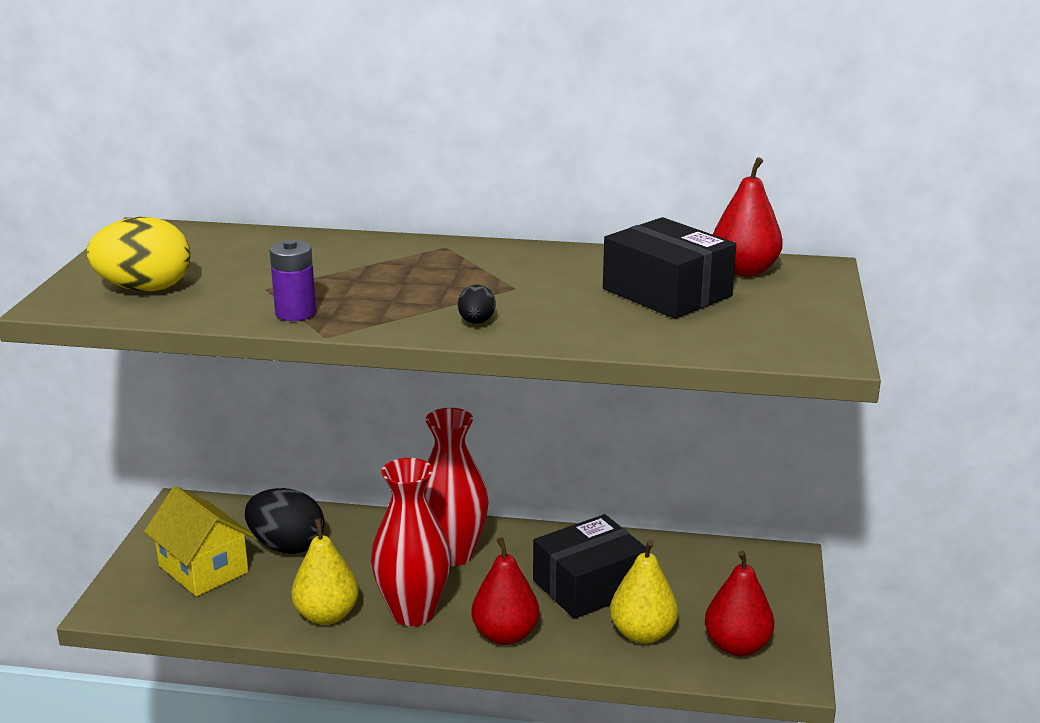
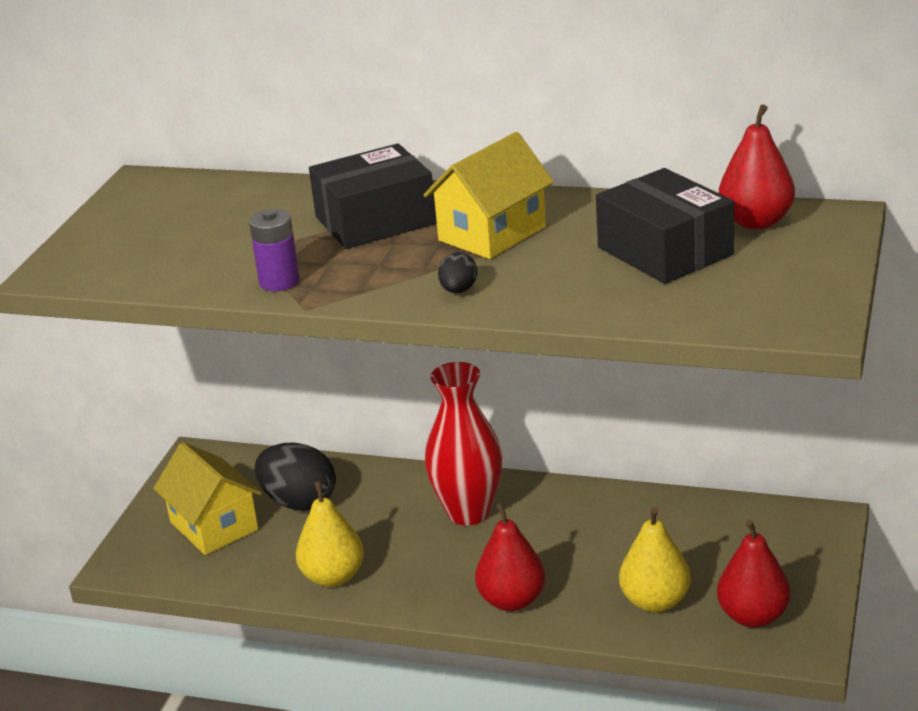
camera: 10 degrees right, 5 degrees up
yellow egg [86,217,191,291] -> none
red vase [371,458,451,626] -> none
black box [533,514,646,619] -> black box moved to [309,143,437,249]
none -> yellow house [424,132,554,259]

